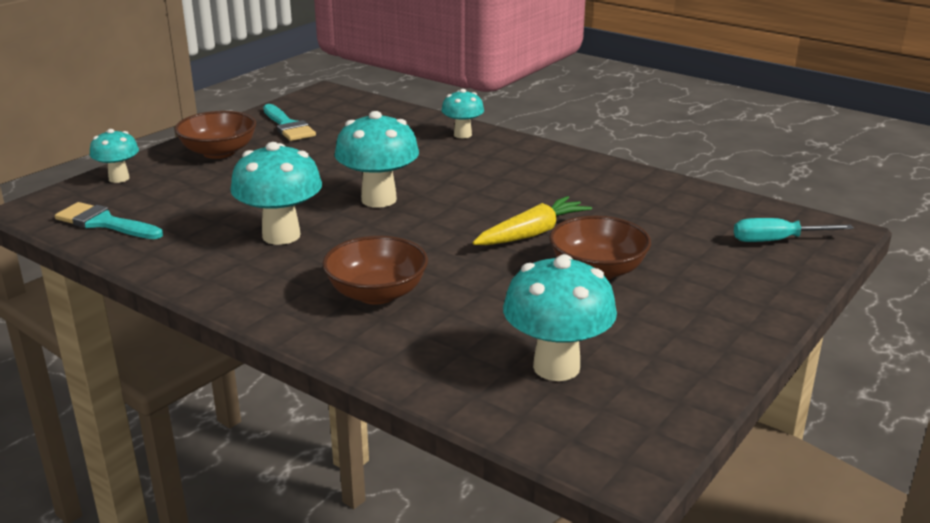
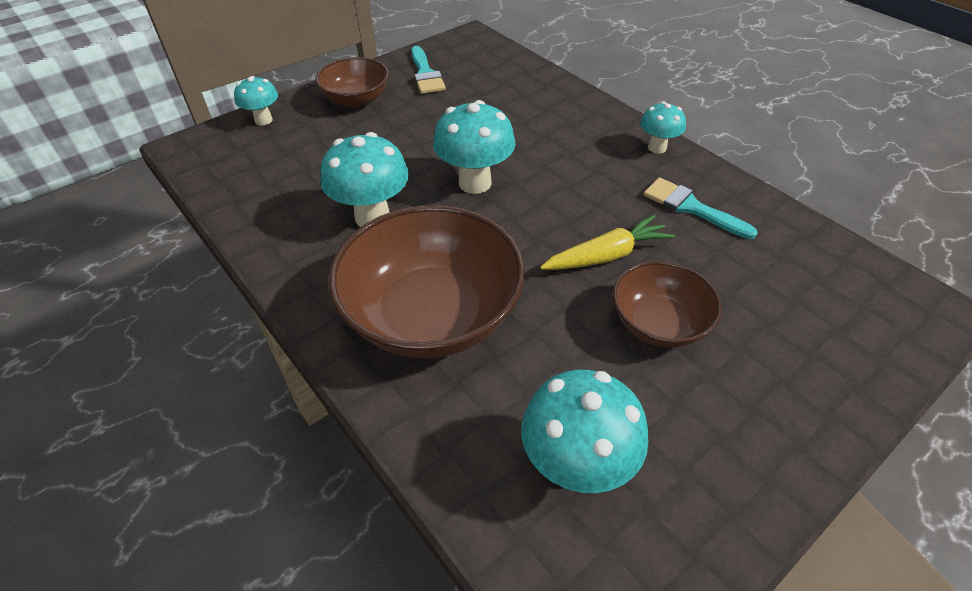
camera: 15 degrees right, 20 degrees up
turquoise brush [55,202,163,239] -> turquoise brush moved to [643,177,758,239]
brown bowl [322,236,428,304] -> brown bowl [328,205,525,358], size x1.79
turquoise mushroom [441,89,484,138] -> turquoise mushroom moved to [640,102,686,154]
turquoise screwdriver [734,218,854,242] -> none

